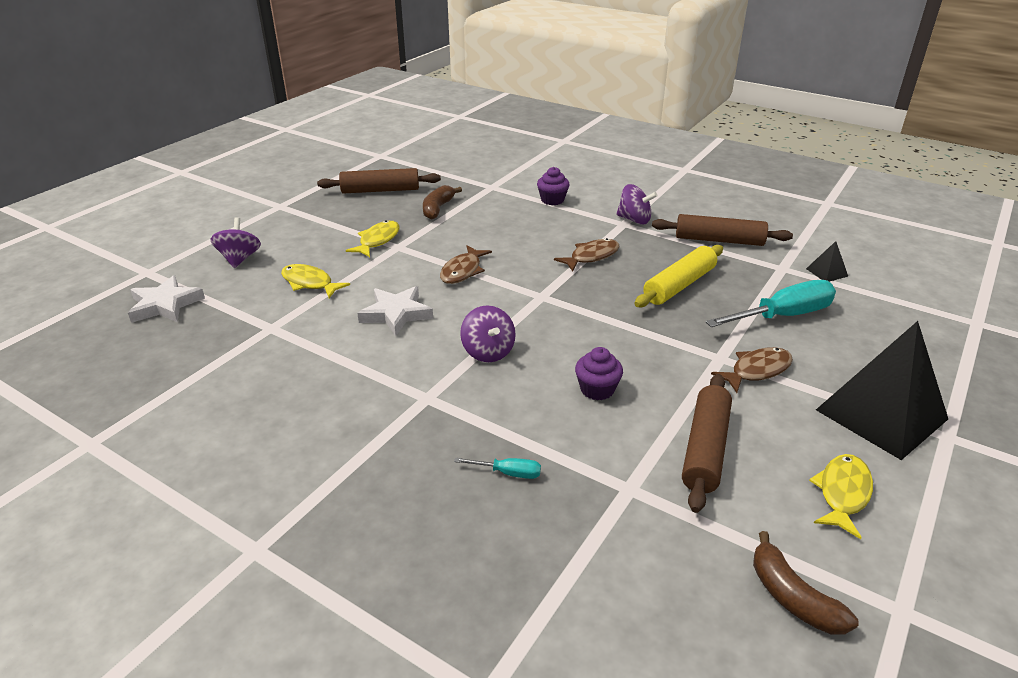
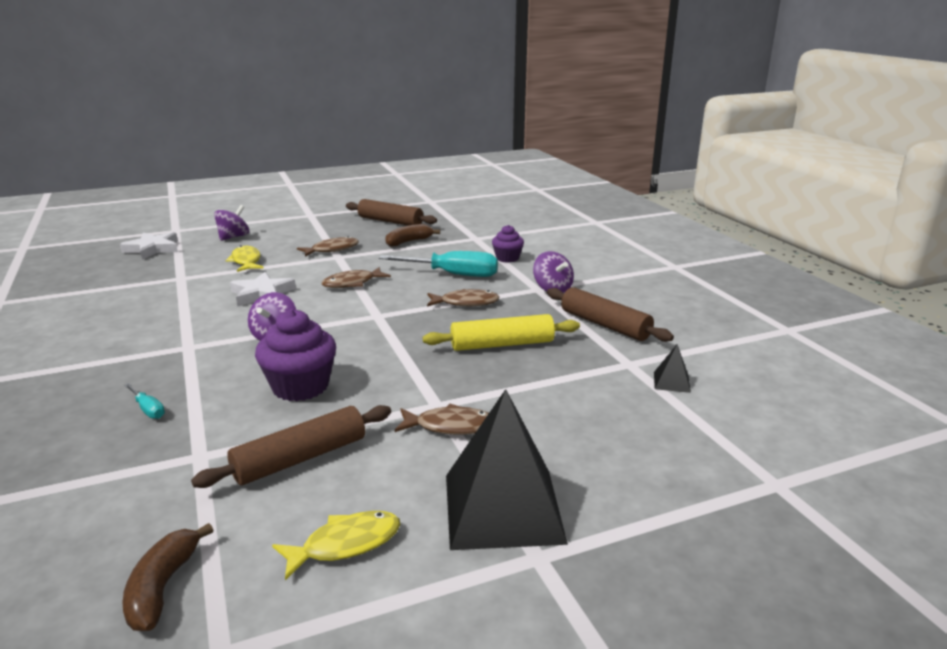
camera: 35 degrees right, 10 degrees down
yellow fish [346,220,400,257] -> brown fish [297,236,359,257]
purple cupcake [575,347,623,400] -> purple cupcake [255,309,336,401], size x1.68
turquoise screwdriver [706,280,836,327] -> turquoise screwdriver moved to [379,251,498,277]

